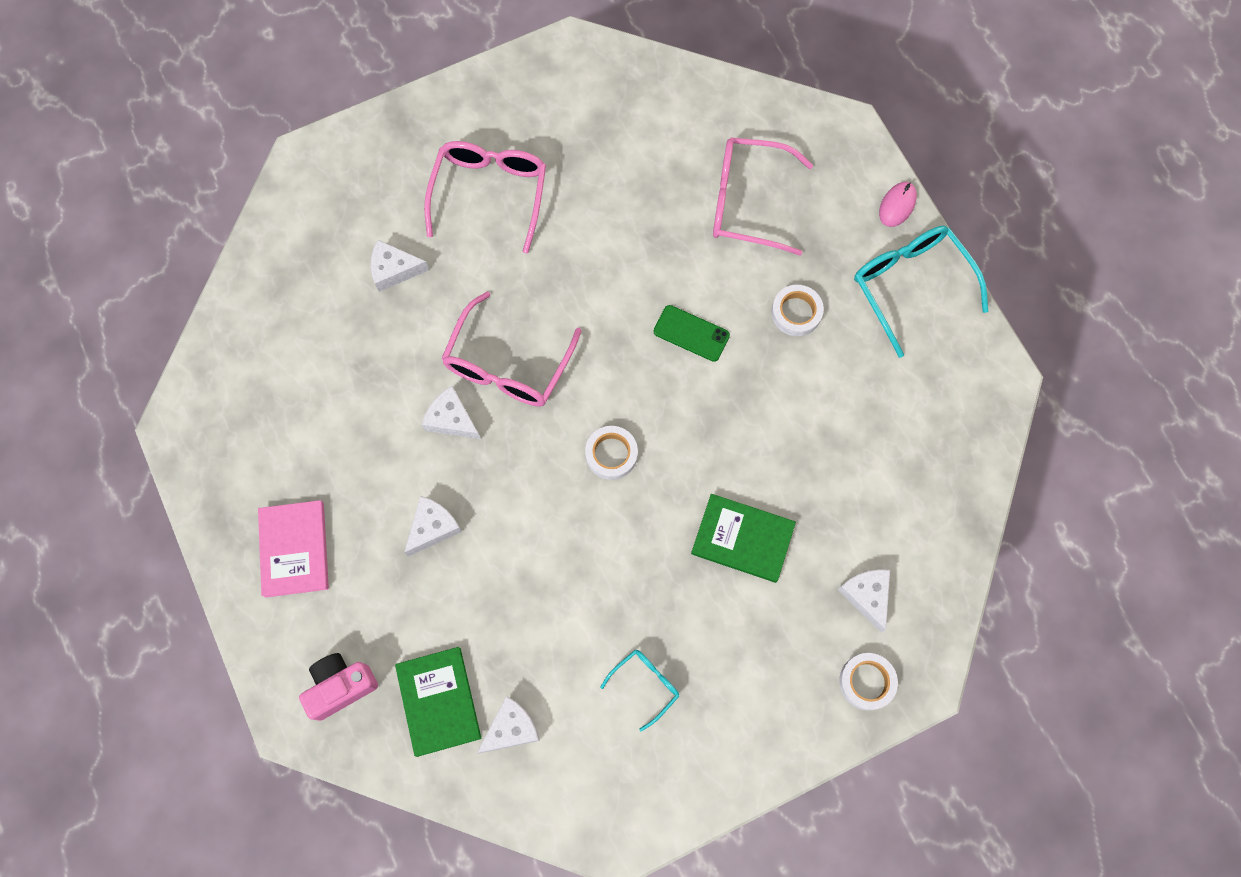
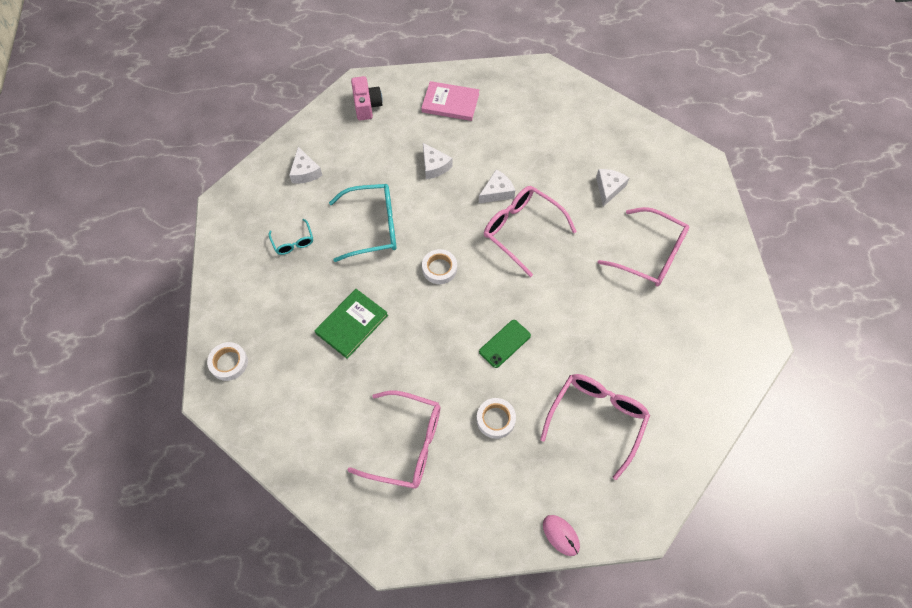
camera: 110 degrees right, 10 degrees down
green book [395,647,481,757] -> none
white cheese [837,569,890,632] -> none
turquoise glasses [854,226,988,358] -> turquoise glasses moved to [329,184,397,262]
none -> pink glasses [348,390,440,488]

